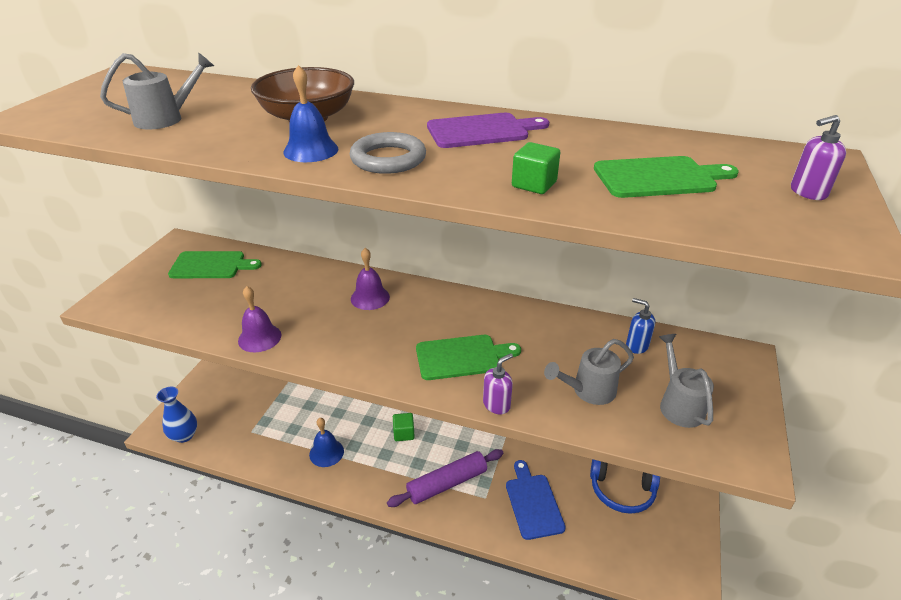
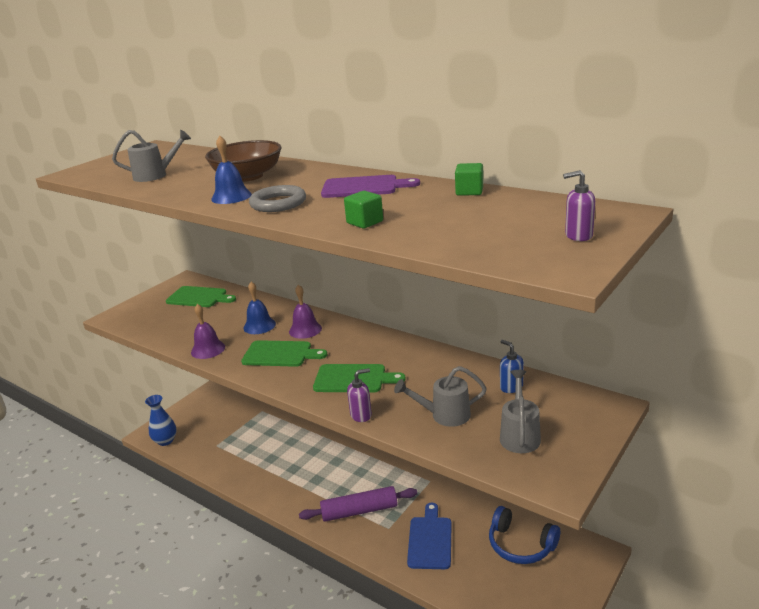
camera: 20 degrees right, 10 degrees down
blue bell [309,418,344,467] -> blue bell moved to [243,282,276,334]
green cube [393,413,415,441] -> green cube moved to [455,163,483,196]
green cutting board [594,156,739,198] -> green cutting board moved to [241,340,327,367]

